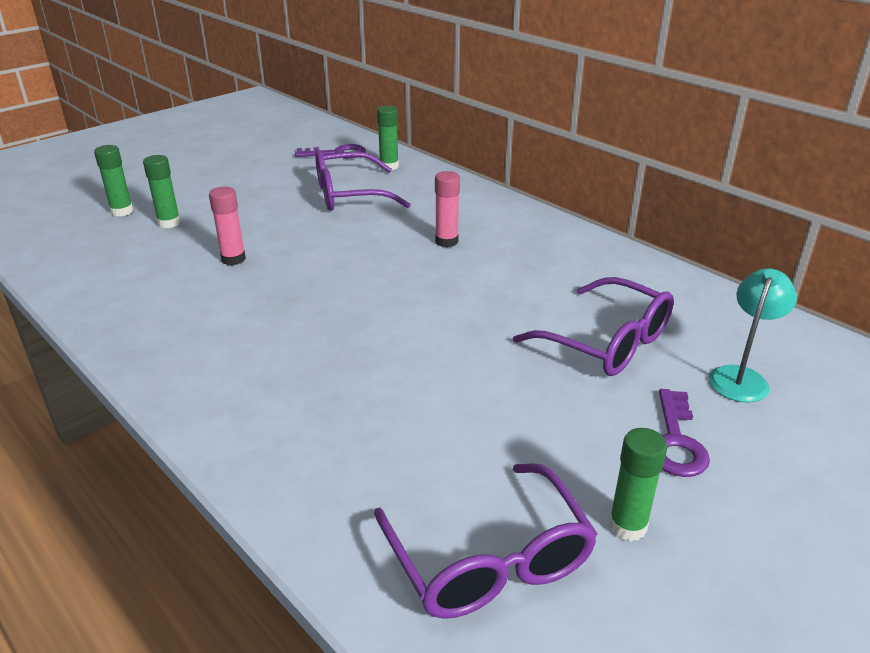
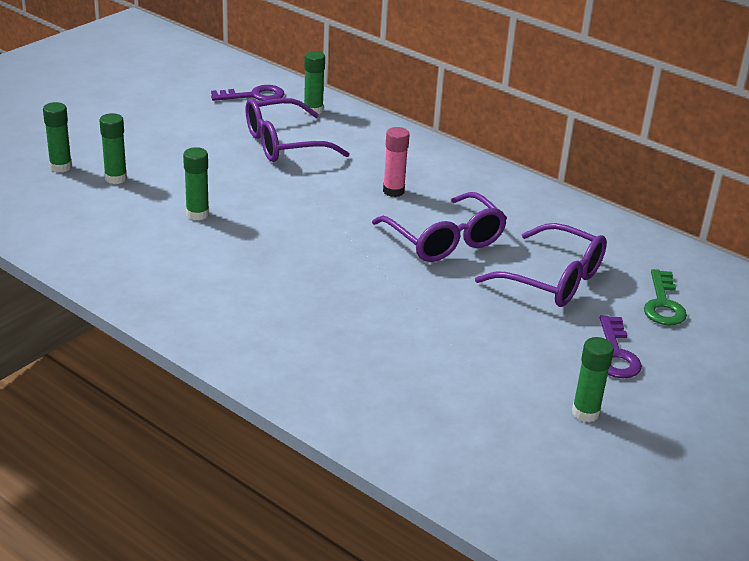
camera: 10 degrees left, 0 degrees up
pink glue stick [209,187,246,265] -> green glue stick [183,147,209,221]
purple glasses [374,463,598,619] -> purple glasses moved to [372,192,507,262]
turquoise lamp [709,268,797,403] -> green key [644,269,687,325]

